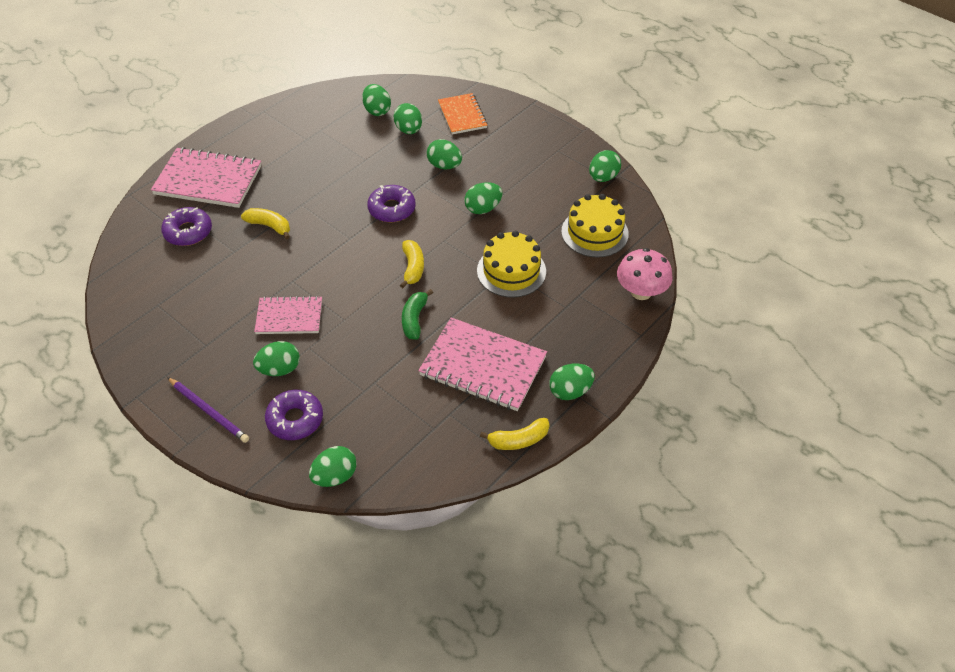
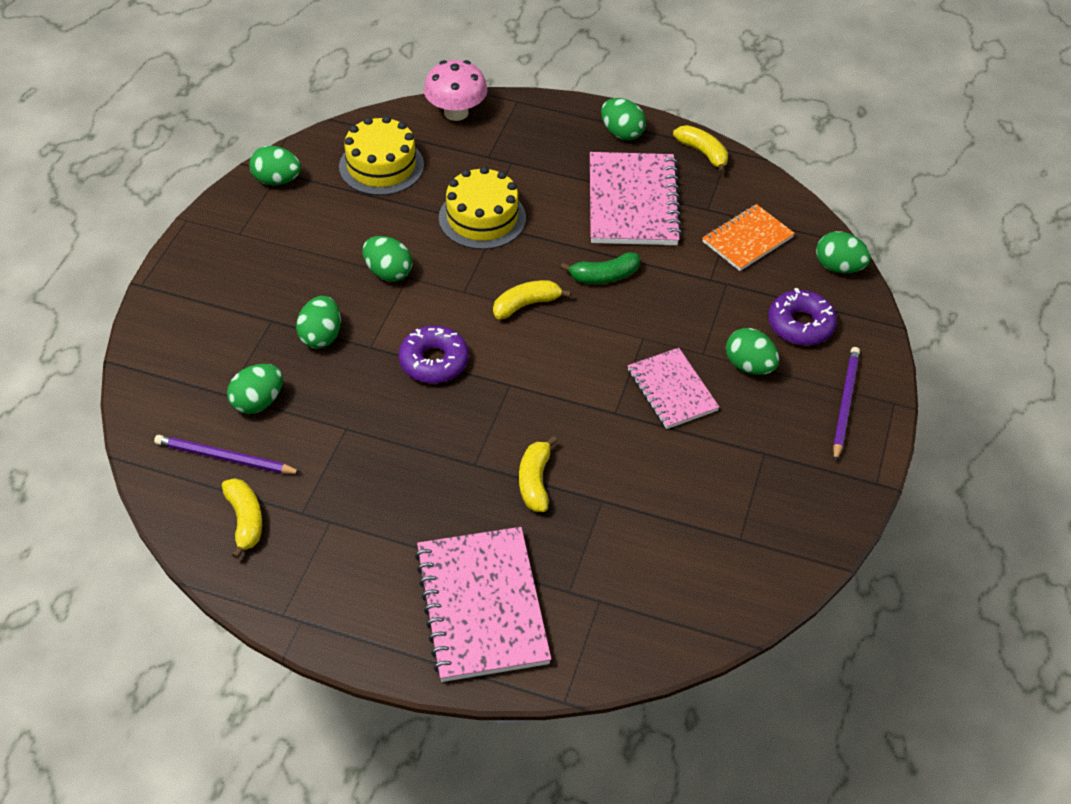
camera: 115 degrees left, 0 degrees up
purple donut [161,207,212,246] -> none
green egg [362,84,391,116] -> purple pencil [154,435,302,474]
orange notebook [438,93,488,134] -> orange notebook moved to [702,204,795,271]
none -> yellow banana [222,478,262,559]

